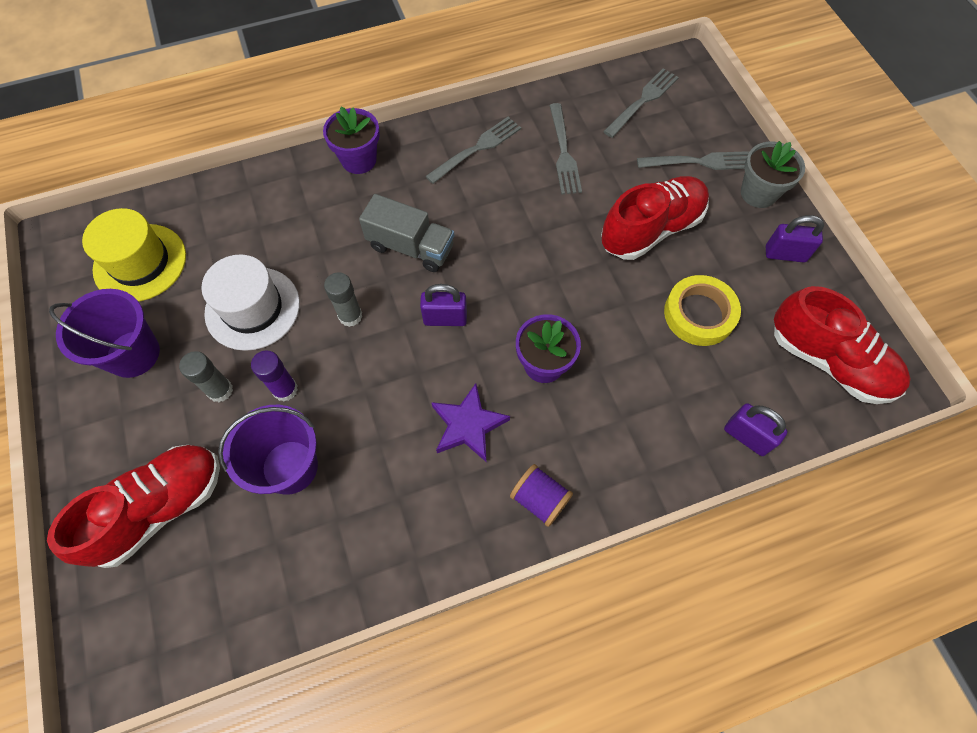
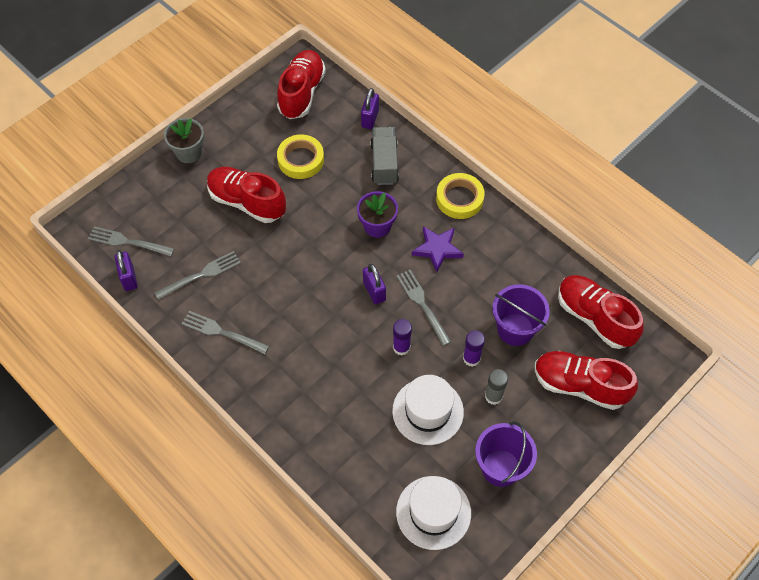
camera: 115 degrees left, 5 degrees down
yellow hat [82,208,186,302] -> white hat [396,476,471,550]
purple flower pot [323,107,380,174] -> none
grey glue stick [324,272,362,327] -> purple glue stick [393,319,412,356]
grey truck [359,194,454,272] -> grey truck moved to [370,127,399,185]
purple spool [510,464,573,527] -> yellow tape [436,173,485,219]
grey fork [637,151,749,170] -> grey fork moved to [396,270,451,346]
purple padlock [766,215,824,263] -> purple padlock moved to [115,250,138,291]
none -> red shoe [558,275,644,349]

